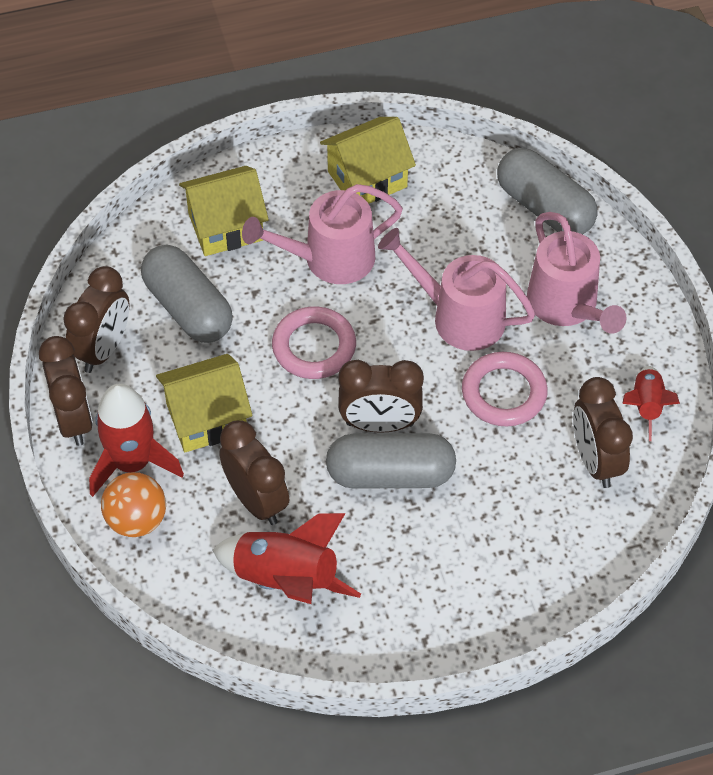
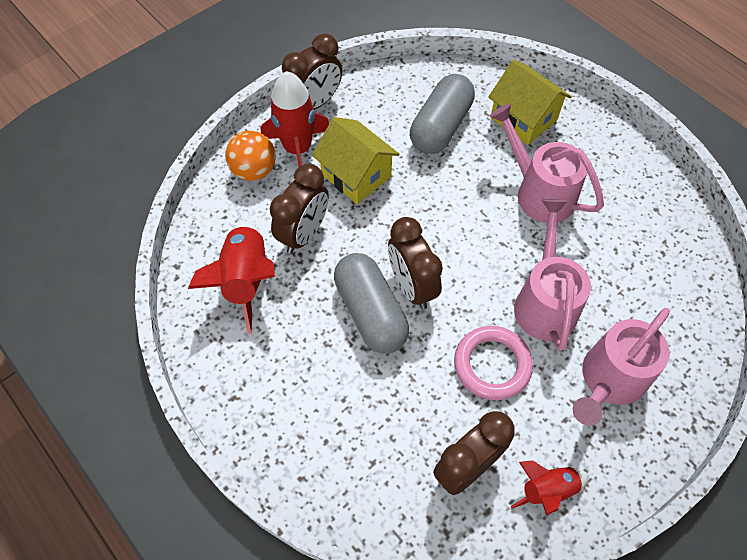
camera: 65 degrees right, 5 degrees up
brown clock [63,266,129,373] -> none
pink ring [272,306,356,379] -> none
yellow house [320,117,416,204] -> none
grey capsule [497,148,598,234] -> none

